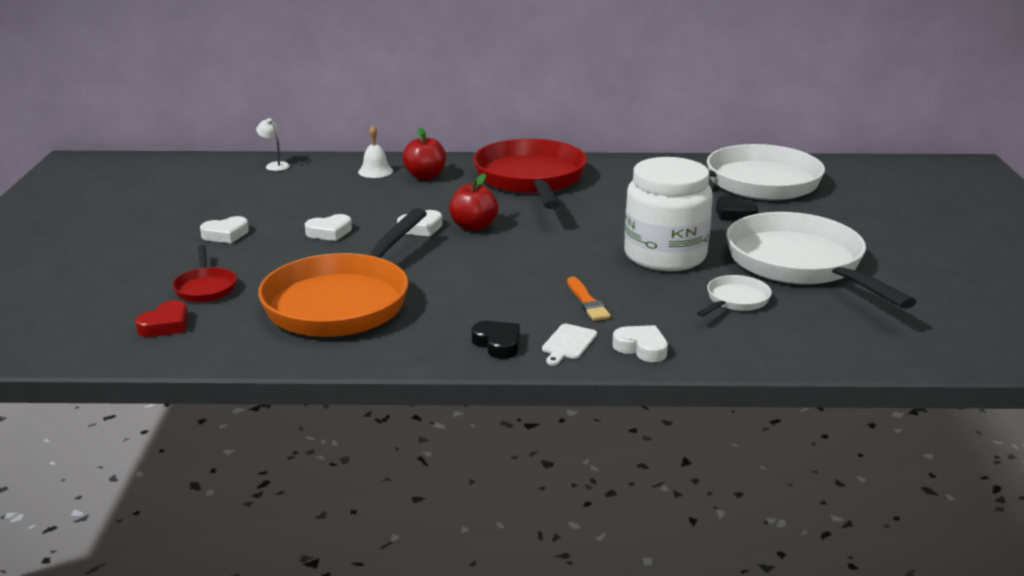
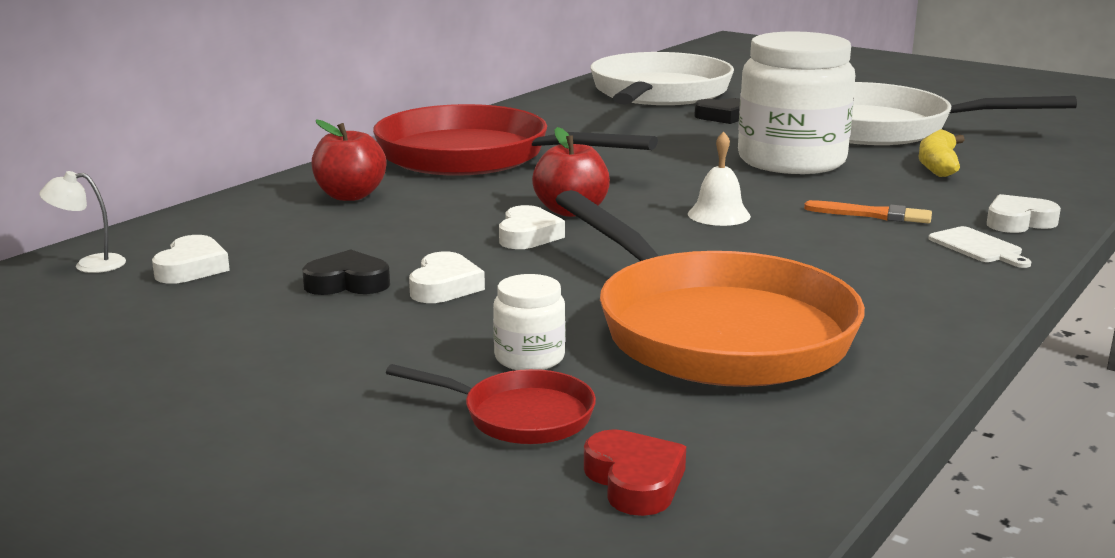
camera: 55 degrees left, 5 degrees down
white heart [200,216,249,243] -> white heart moved to [152,235,230,284]
white bell [358,126,393,178] -> white bell moved to [688,131,751,226]
black heart [472,321,520,359] -> black heart moved to [302,250,390,295]
white pan [697,275,772,317] -> yellow banana [919,129,965,177]
none -> white jar [493,274,566,370]

